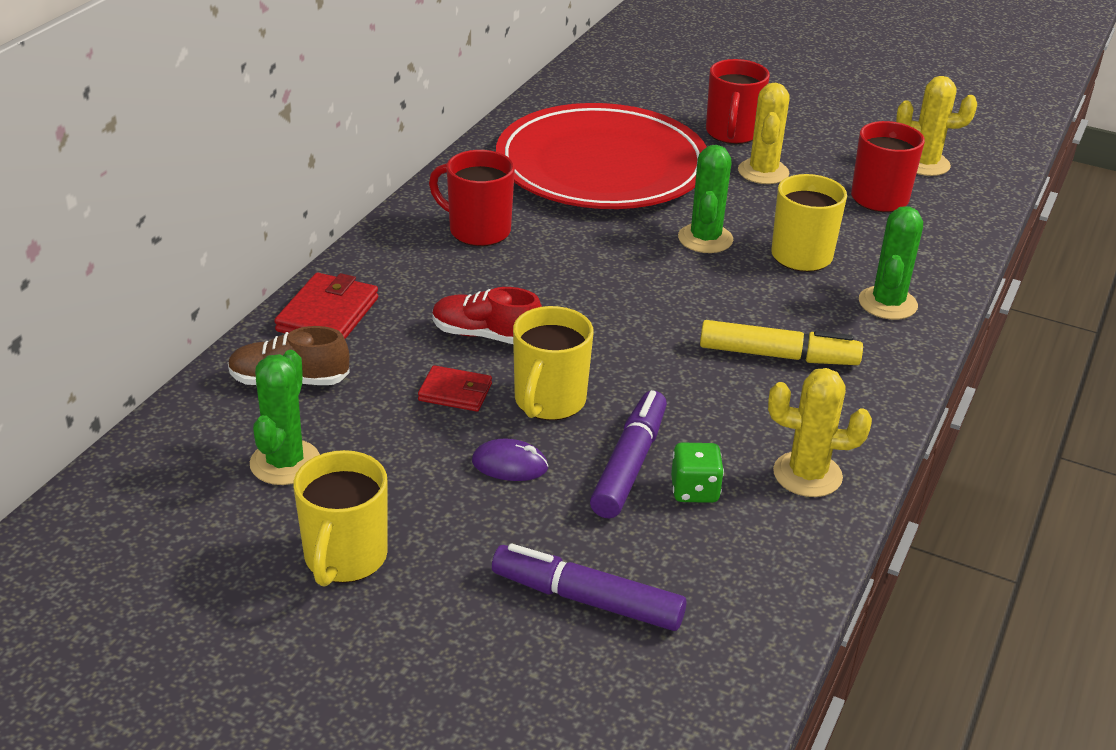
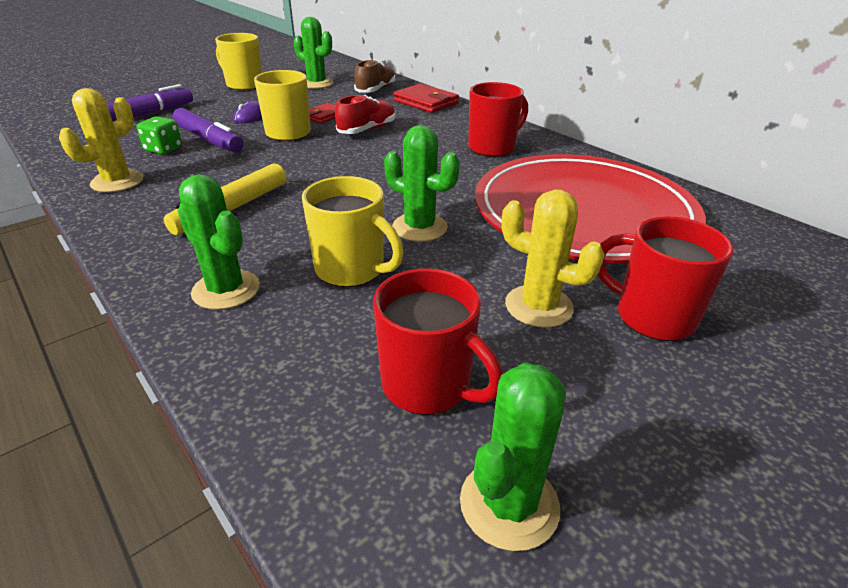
camera: 115 degrees right, 0 degrees up
yellow cactus [896,76,977,176] -> green cactus [460,363,566,551]

